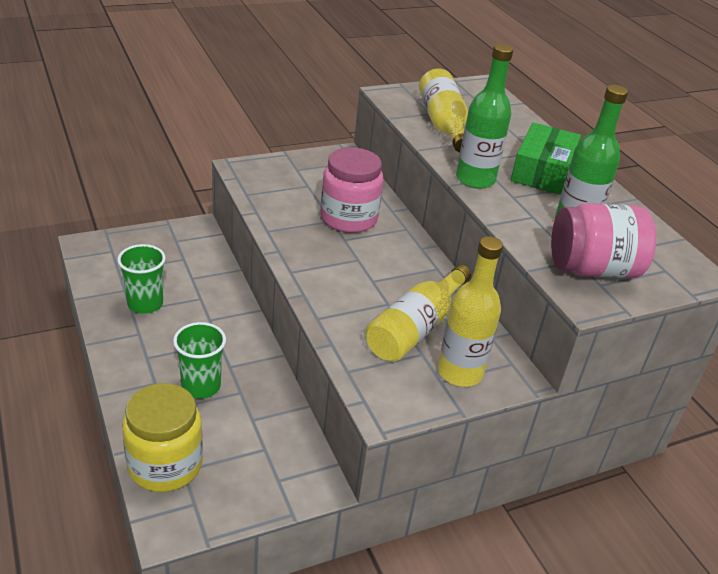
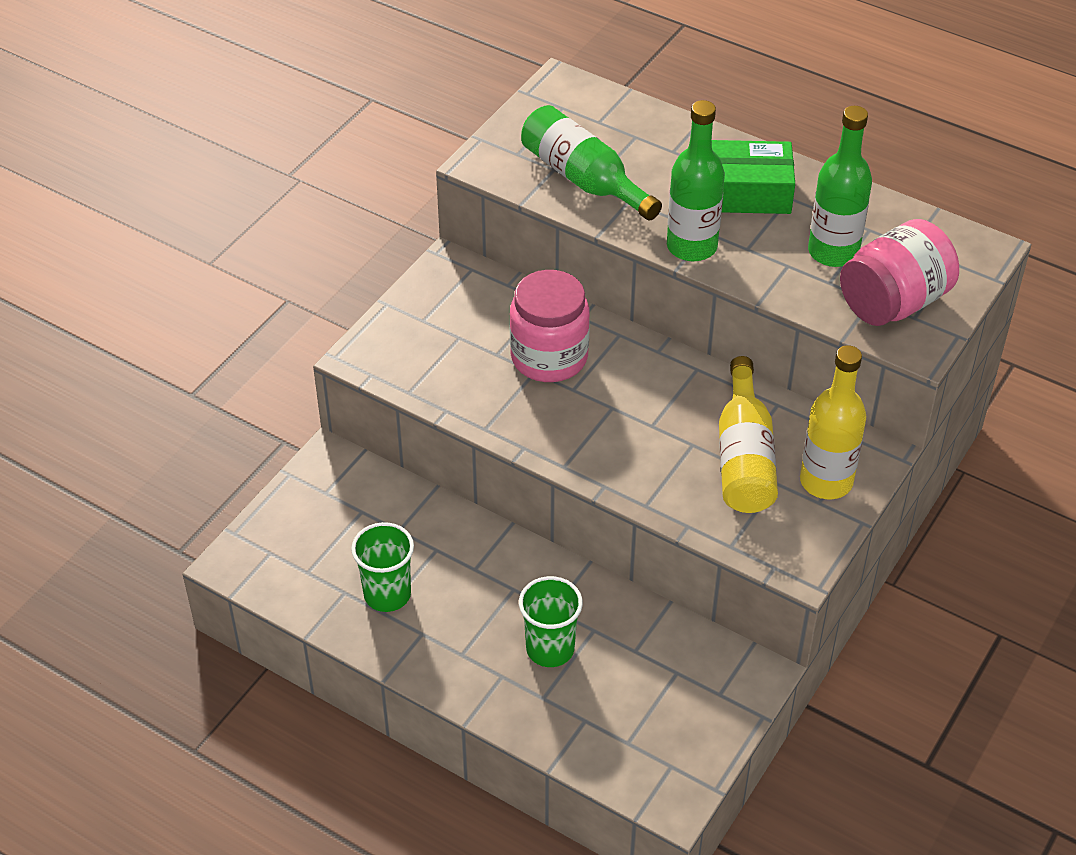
camera: 30 degrees left, 10 degrees up
yellow jar [122,383,203,492] -> none
yellow bottle [419,68,468,152] -> green bottle [521,105,662,220]
green box [511,122,581,195] -> green box turned 75 degrees counterclockwise [712,140,795,214]

